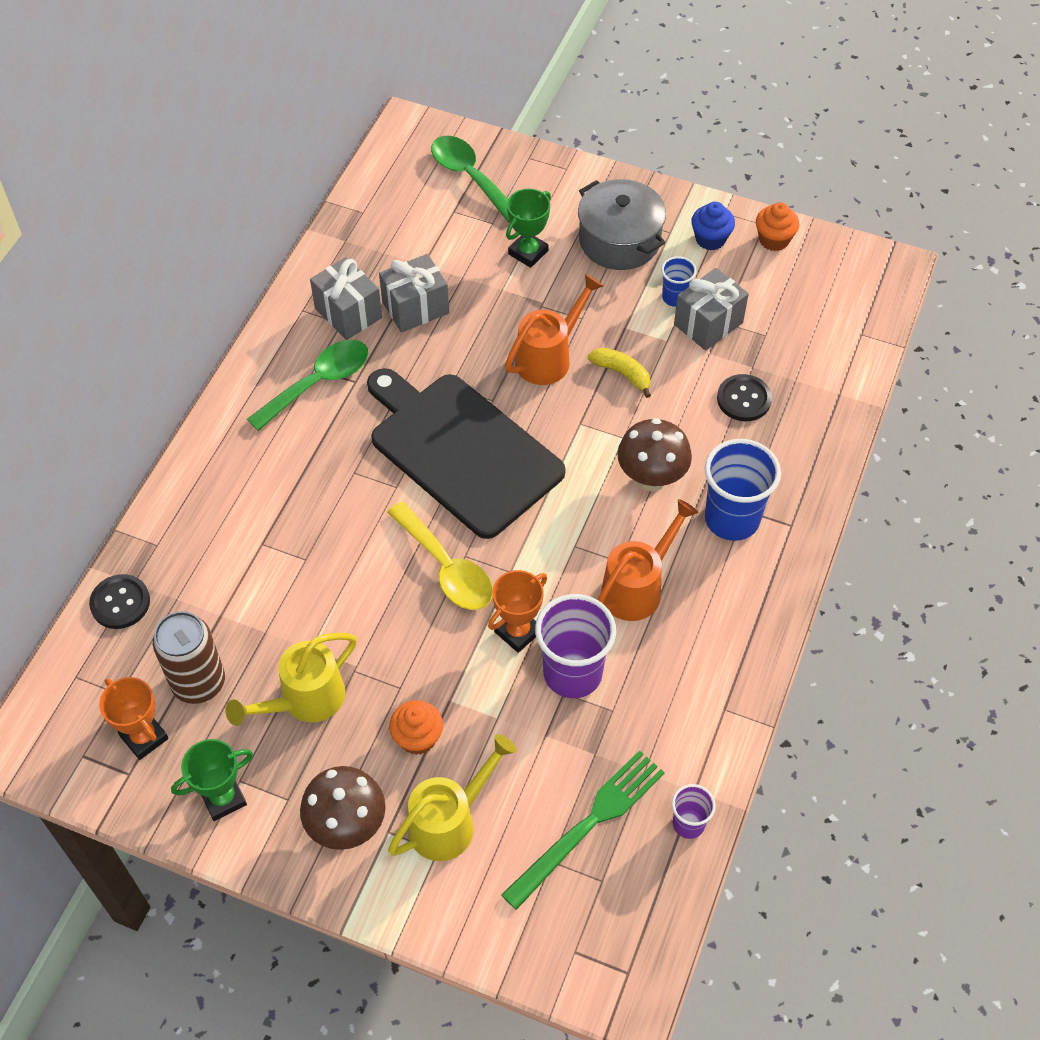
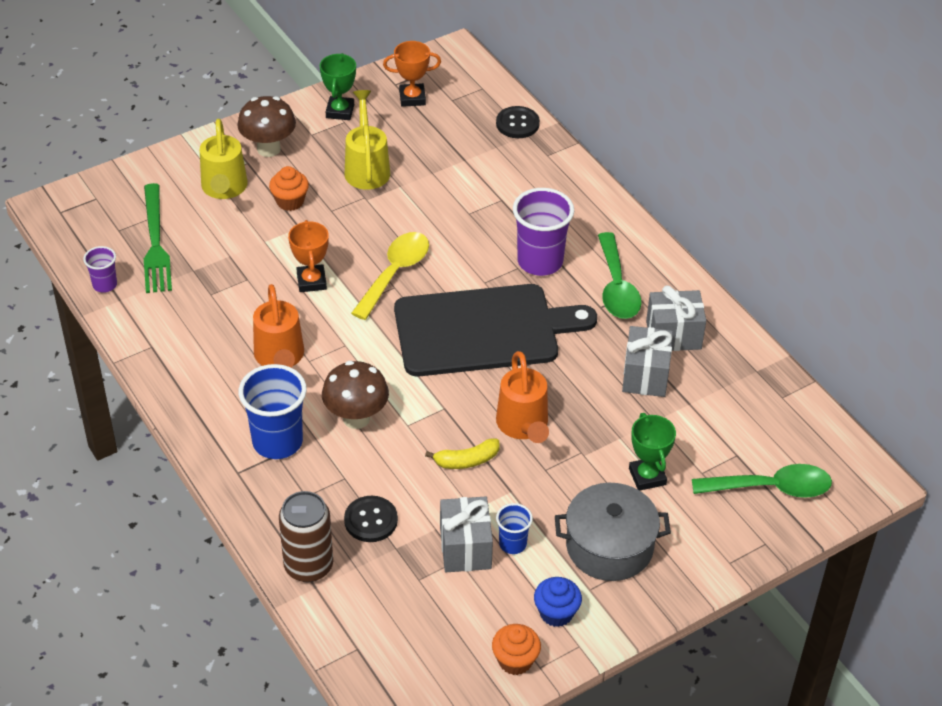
camera: 125 degrees right, 10 degrees down
brown can [153,611,225,704] -> brown can moved to [279,491,333,582]
yellow spoon [387,502,493,610] -> yellow spoon turned 120 degrees clockwise [351,232,429,320]
purple cup [535,594,616,698] -> purple cup moved to [513,188,574,276]

